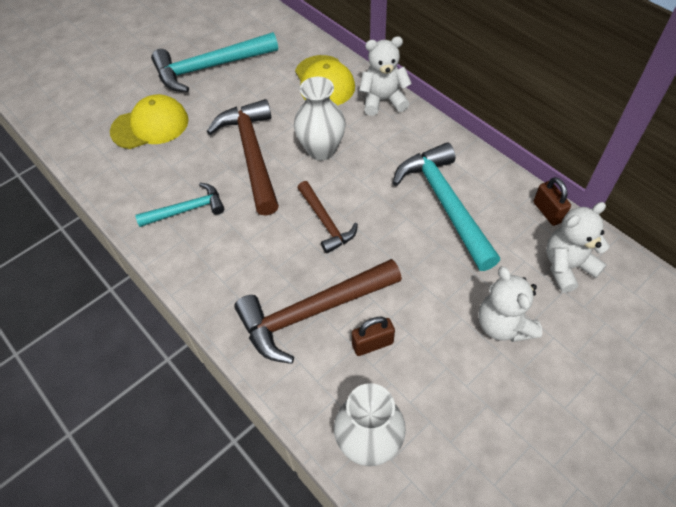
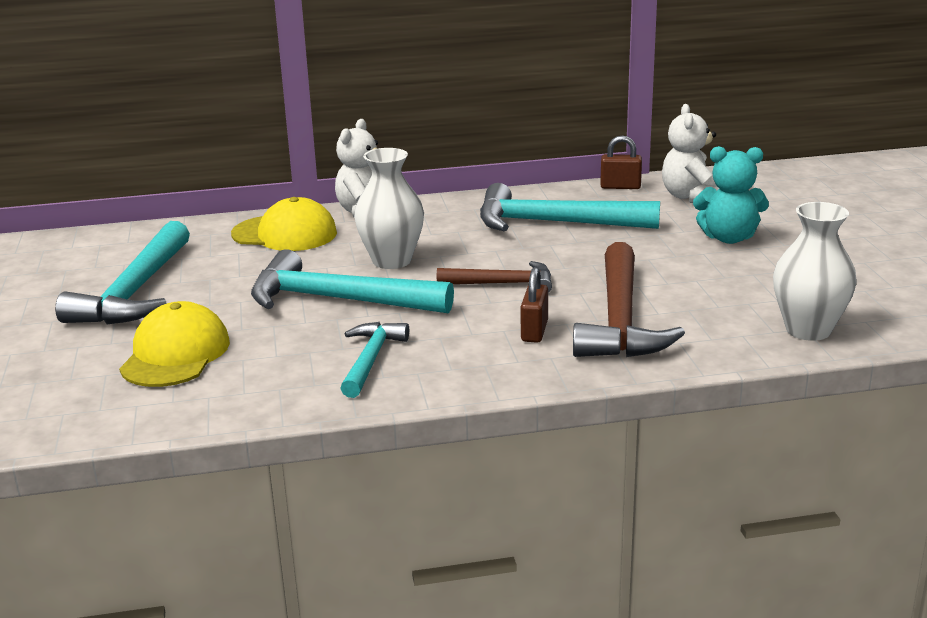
camera: 60 degrees left, 30 degrees down
brown hammer [207,99,279,216] -> turquoise hammer [251,249,454,314]
brown padlock [352,317,395,356] -> brown padlock moved to [521,267,548,343]
white teddy bear [478,266,542,342] -> turquoise teddy bear [693,146,769,244]

